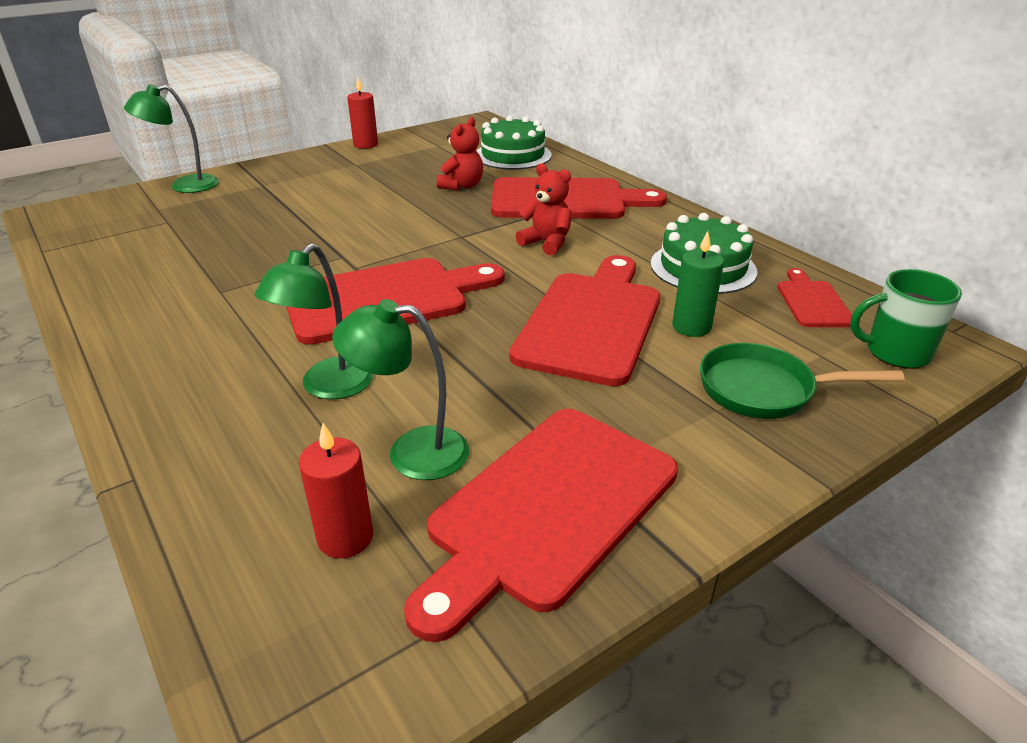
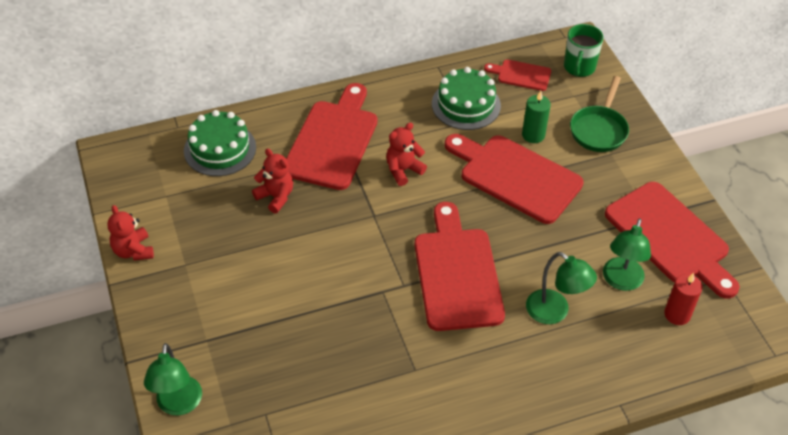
camera: 75 degrees left, 15 degrees up
red candle [347,78,378,149] -> red teddy bear [107,205,154,261]

